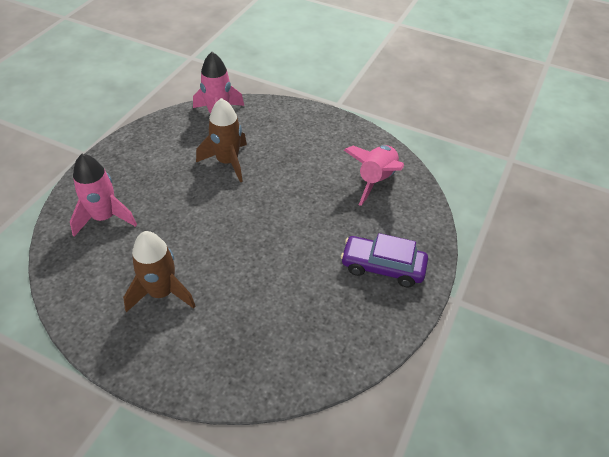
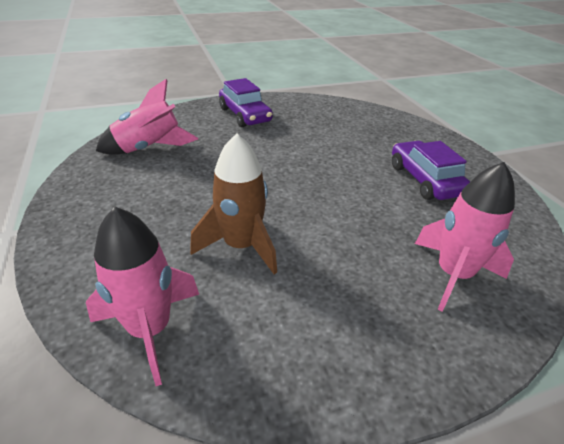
camera: 135 degrees left, 10 degrees down
brown rocket [123,231,195,312] -> purple car [392,141,470,200]

